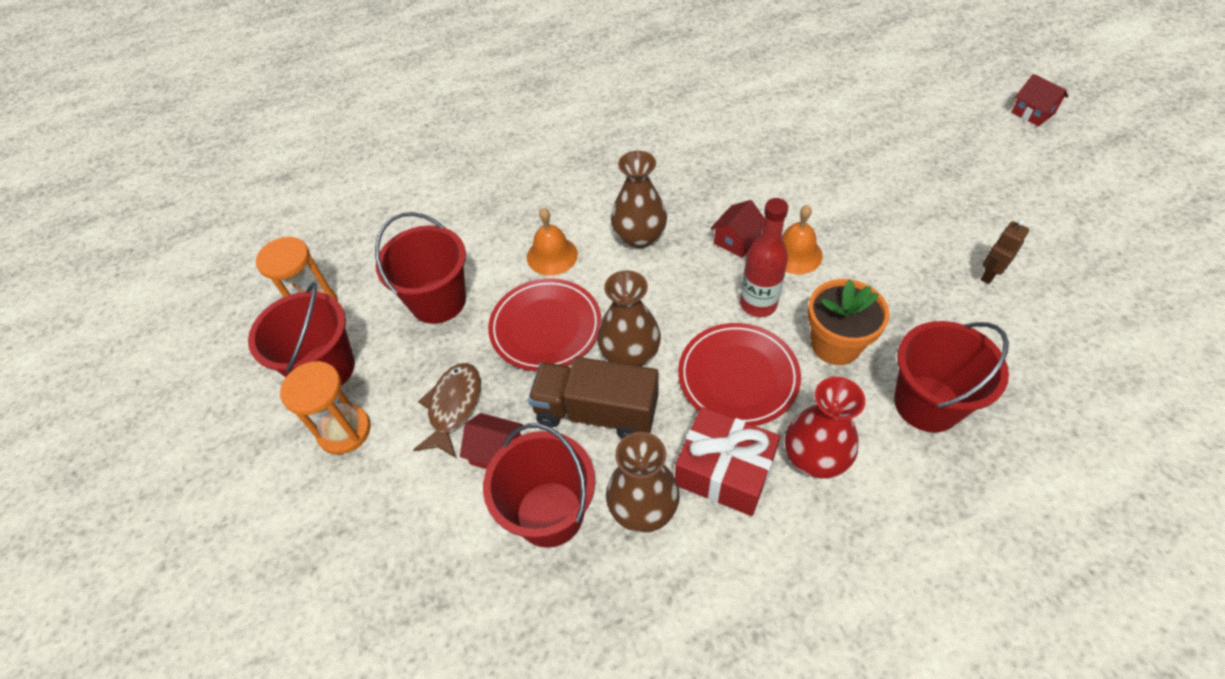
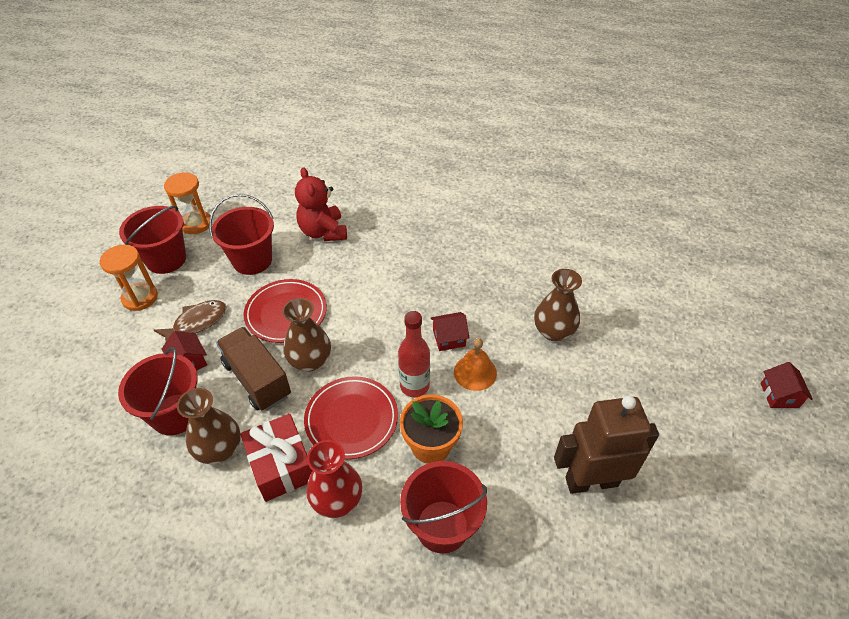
camera: 35 degrees right, 5 degrees down
orange bell [527,208,578,276] -> none
brown vase [611,151,667,248] -> brown vase moved to [534,269,582,341]
brown robot [981,219,1029,284] -> brown robot [554,396,659,494], size x2.25
none -> red teddy bear [295,167,347,241]

